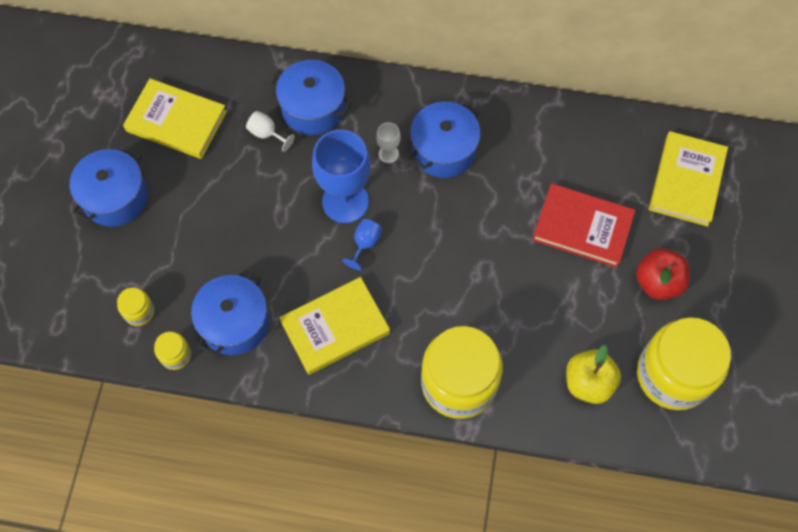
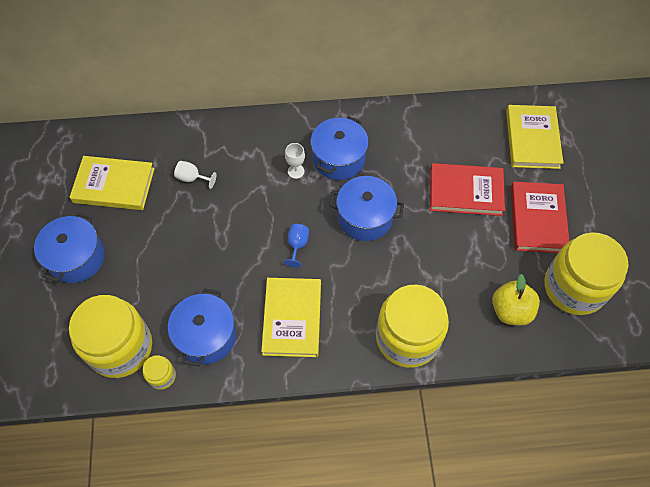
camera: 15 degrees left, 5 degrees down
yellow jar [117,288,154,326] -> yellow jar [69,295,152,378], size x2.36
blue pot [270,60,353,135] -> blue pot moved to [329,176,404,241]
yellow book [279,277,390,375] -> yellow book turned 45 degrees counterclockwise [261,278,321,357]
blue goblet [312,130,371,223] -> none
red apple [636,248,690,300] -> red book [511,182,569,253]

